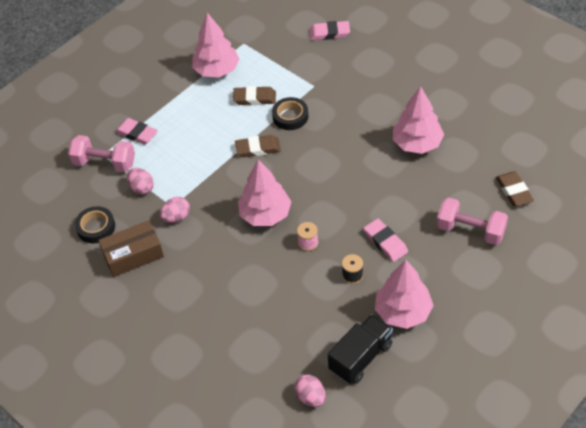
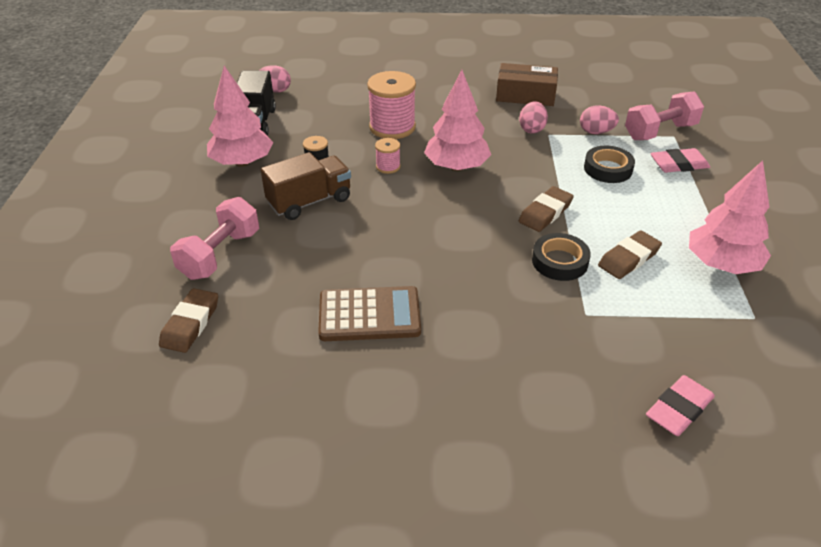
camera: 135 degrees right, 10 degrees down
black tape [75,206,115,243] -> black tape moved to [584,146,635,183]
brown box [98,220,164,277] -> brown box turned 75 degrees clockwise [496,63,558,106]
pink eraser [364,218,408,262] -> brown truck [261,152,351,220]
pink tree [393,86,444,154] -> brown calculator [318,286,421,341]
pink dumbbell [437,197,508,245] -> pink dumbbell turned 45 degrees counterclockwise [170,197,259,280]
brown eraser [496,171,534,206] -> brown eraser turned 75 degrees clockwise [159,288,218,353]
none -> pink spool [367,71,416,139]

